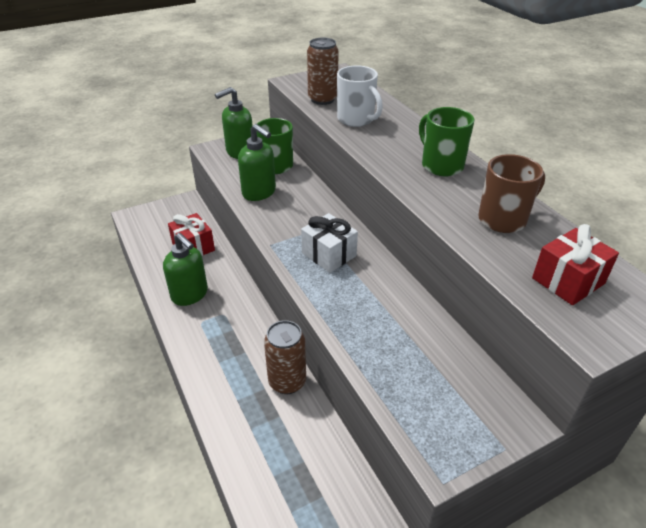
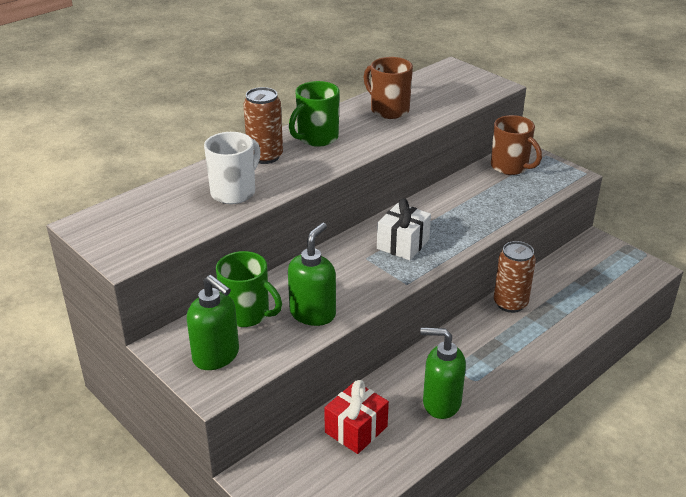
camera: 105 degrees left, 5 degrees down
green soap dispenser [163,233,208,306] -> green soap dispenser turned 105 degrees counterclockwise [420,327,466,419]
brown can [307,38,339,105] -> brown can moved to [243,87,283,164]
red gift [532,224,619,305] -> none
none -> brown mug [491,115,542,175]

